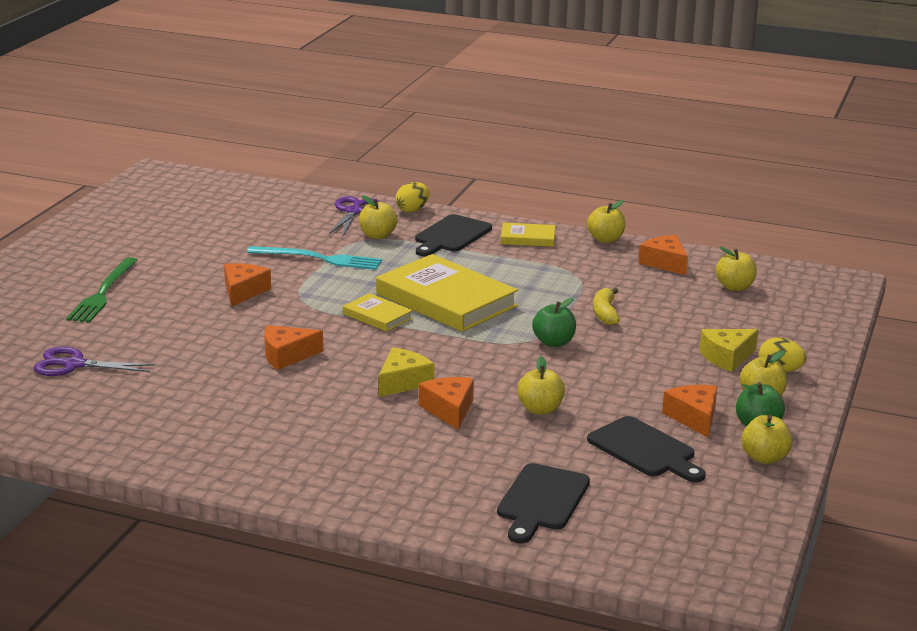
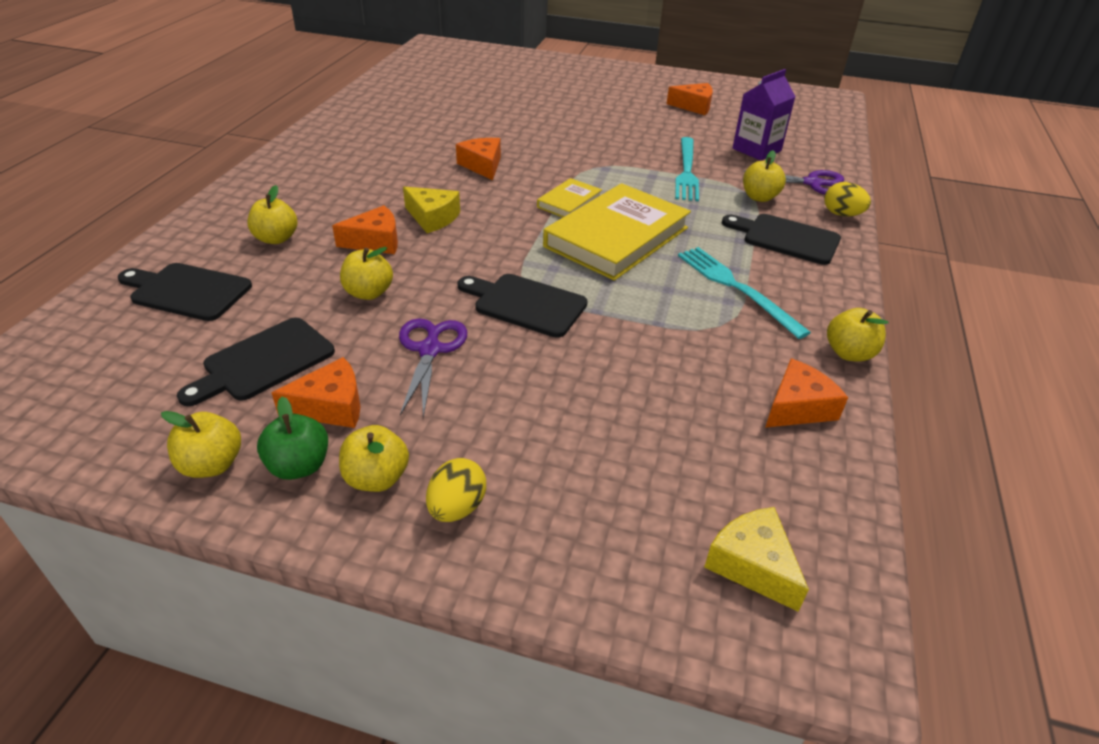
camera: 85 degrees right, 15 degrees up
purple scissors [34,347,155,376] -> purple scissors moved to [399,318,467,418]
green fork [66,257,138,323] -> none
orange cheese [224,263,271,307] -> orange cheese moved to [667,83,713,115]
yellow book [500,223,555,247] -> none
green apple [532,298,576,347] -> black cutting board [457,274,588,338]
yellow banana [593,288,620,325] -> none
yellow cheese [699,329,759,372] -> yellow cheese moved to [704,507,809,612]
yellow apple [715,247,757,291] -> yellow apple moved to [247,185,297,244]
none -> turquoise fork [678,247,811,339]
none -> purple carton [733,69,796,161]

